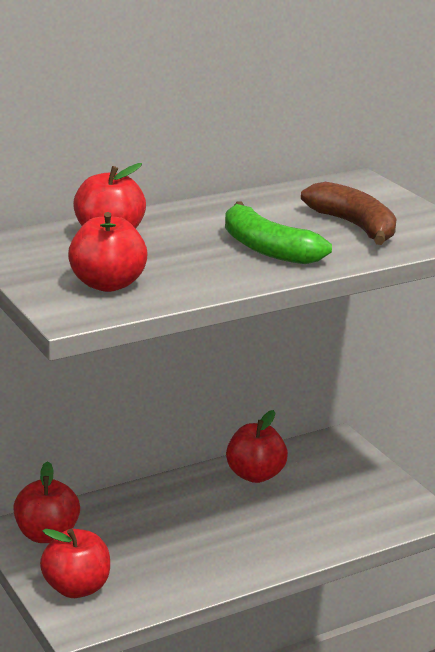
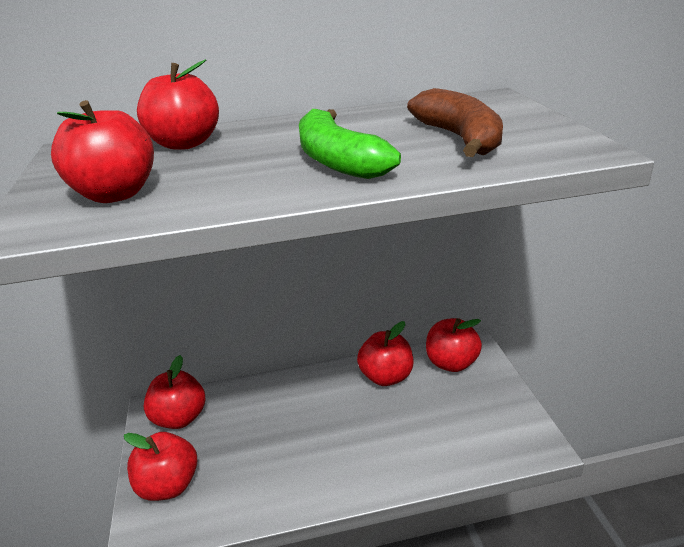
camera: 20 degrees right, 5 degrees up
none -> red apple [426,318,482,372]

